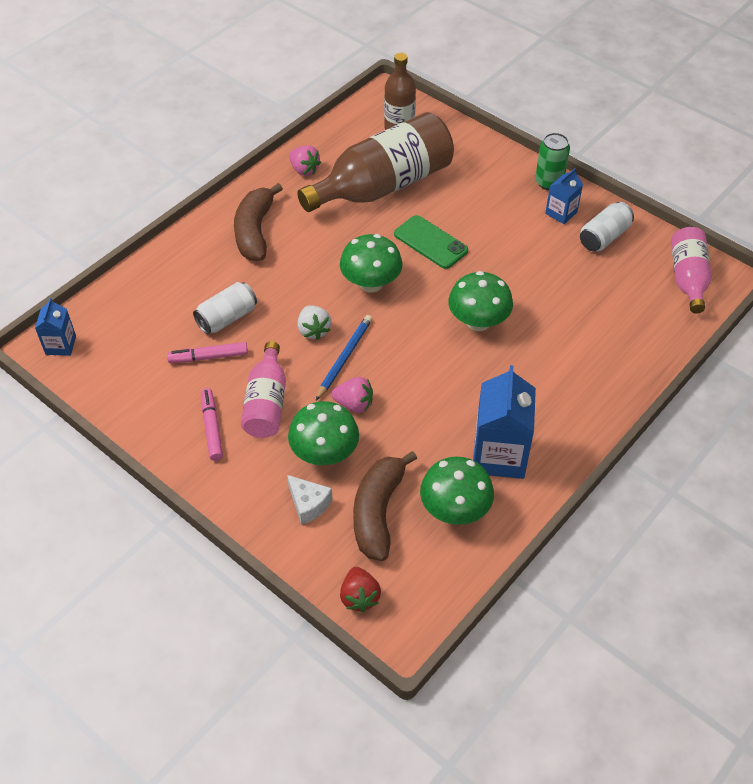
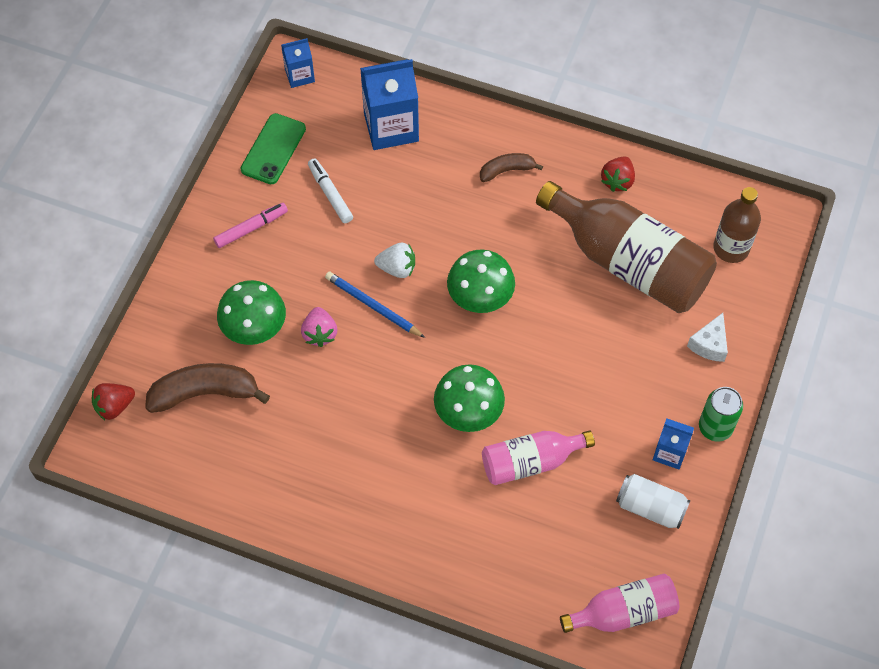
camera: 70 degrees right, 10 degrees up
pink marker [167,342,248,363] -> white marker [308,158,353,223]
white can [193,282,257,334] -> none
brown banana [234,183,283,261] -> brown banana [480,153,543,182], size x0.57
pink bottle [241,341,286,438] -> pink bottle moved to [482,431,595,485]
white cheese [287,475,333,525] -> white cheese moved to [687,313,728,362]
pink strawberry [289,145,321,176] -> red strawberry [601,157,635,192]
white strawberry [298,305,331,340] -> white strawberry turned 135 degrees counterclockwise [374,243,415,278]
blue pencil [316,315,372,400] -> blue pencil turned 150 degrees counterclockwise [325,271,425,338]
green phone [394,215,468,269] -> green phone moved to [241,113,306,184]
green mushroom [420,456,494,525] -> none
blue carton [473,365,536,479] -> blue carton moved to [360,59,419,150]

